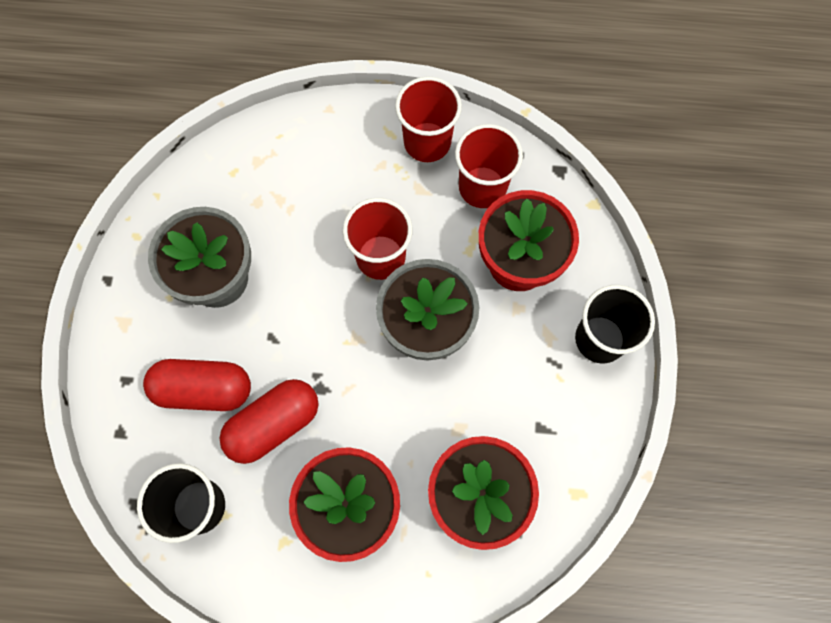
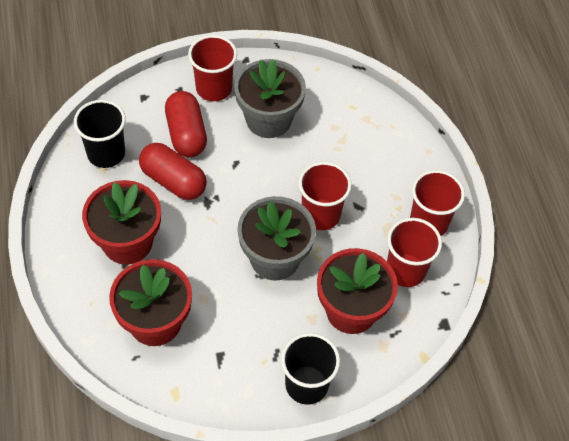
camera: 70 degrees right, 15 degrees down
none -> red cup [188,35,237,101]

